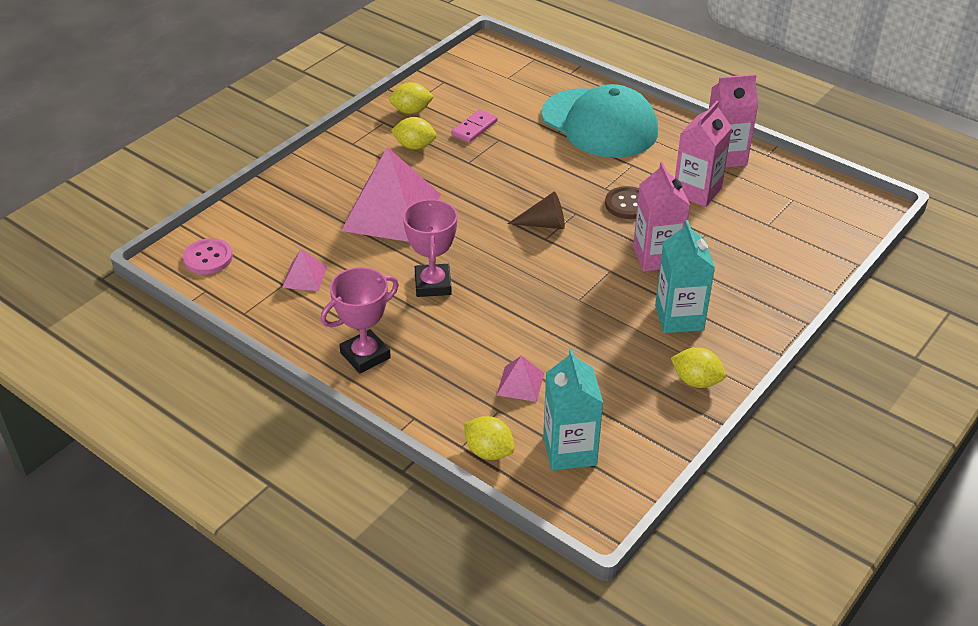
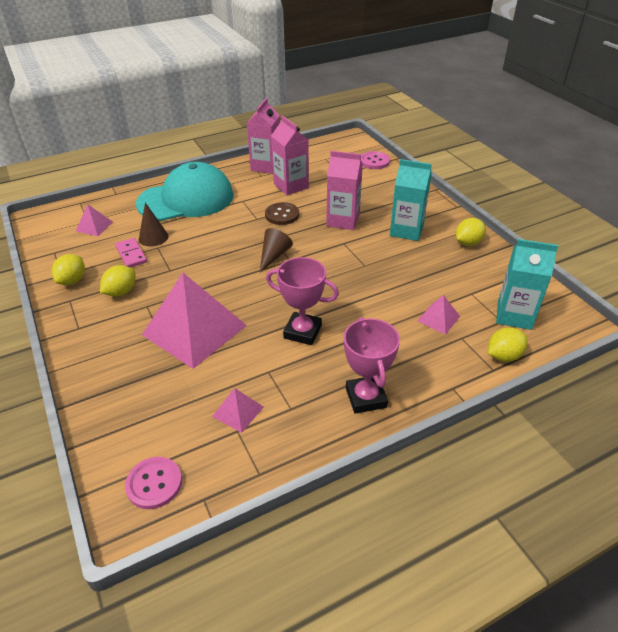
camera: 65 degrees left, 0 degrees up
none -> pink pyramid [76,204,113,236]
none -> brown cone [139,202,168,247]
none -> pink button [361,151,390,169]

